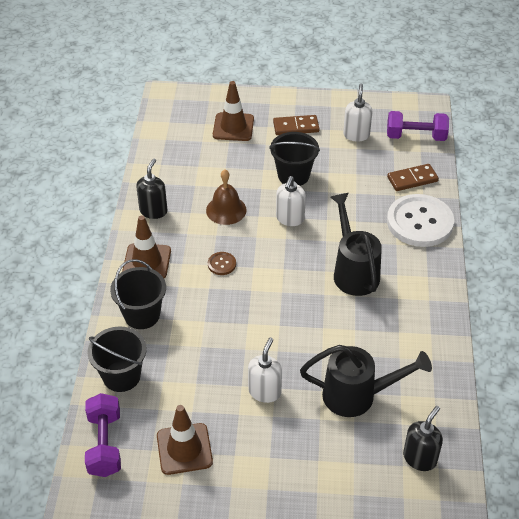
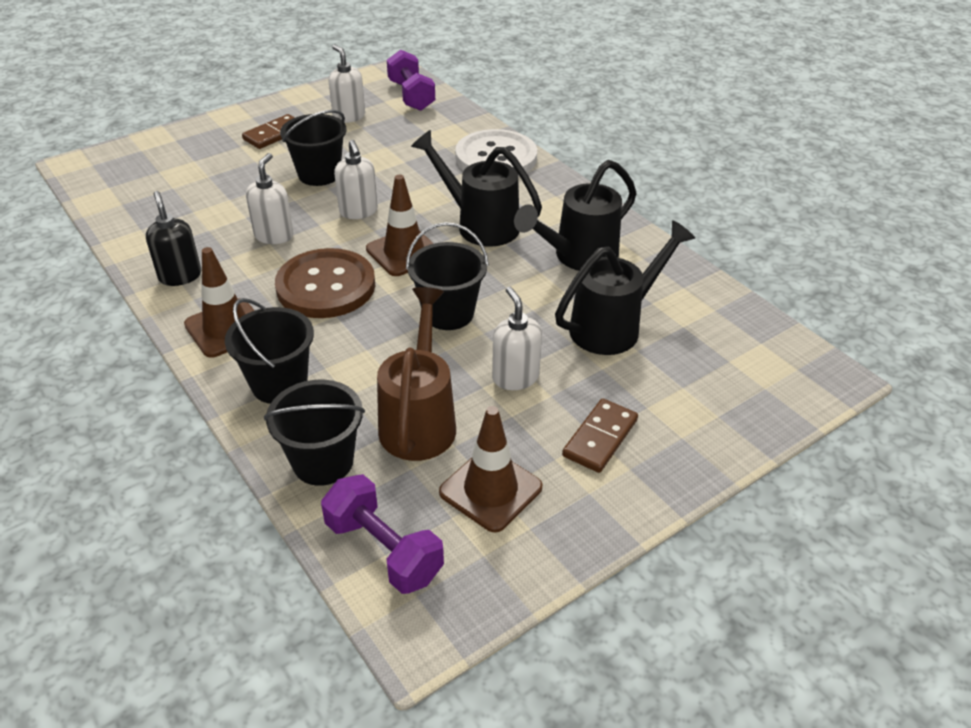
camera: 40 degrees left, 5 degrees down
brown bell [206,170,247,225] -> white soap dispenser [246,153,293,244]
brown button [208,252,236,275] -> brown button [275,248,375,318], size x2.41
brown traffic cone [213,81,254,141] -> brown traffic cone moved to [366,175,434,276]
purple dumbbell [387,111,449,141] -> purple dumbbell turned 75 degrees counterclockwise [387,49,435,111]
brown domino [387,164,439,191] -> brown domino moved to [562,398,638,473]
black soap dispenser [403,406,443,471] -> none
none -> brown watering can [377,287,456,461]
none -> black bucket [406,222,489,330]
none -> black watering can [514,160,637,271]

